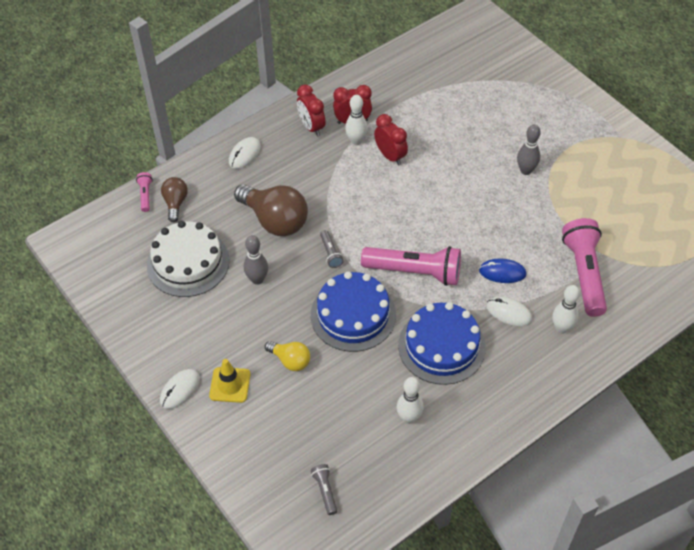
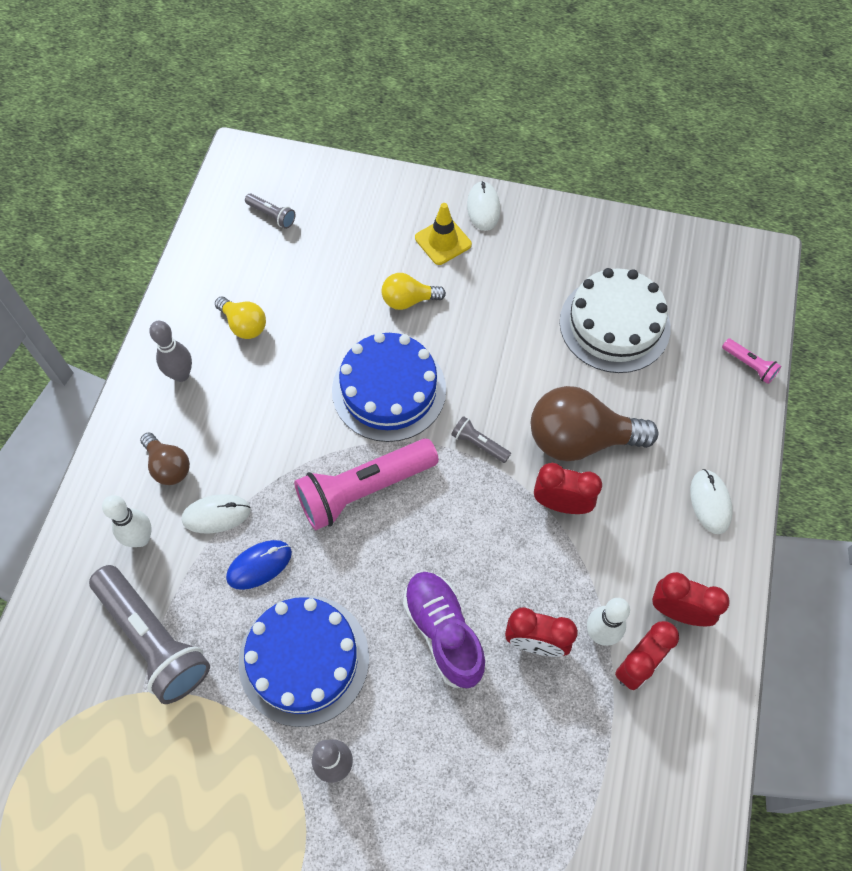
camera: 140 degrees right, 10 degrees up
brown light bulb [161,177,188,222] -> brown light bulb moved to [140,432,190,485]
grey bowling pin [244,235,268,285] -> grey bowling pin moved to [149,321,192,382]
white bowling pin [397,377,424,424] -> yellow light bulb [215,297,266,339]
blue cake [398,302,486,385] -> blue cake moved to [239,596,369,727]
pink flashlight [562,218,607,317] -> grey flashlight [89,565,210,704]
none -> purple shoe [403,572,486,688]
none -> red clock [534,463,602,514]

